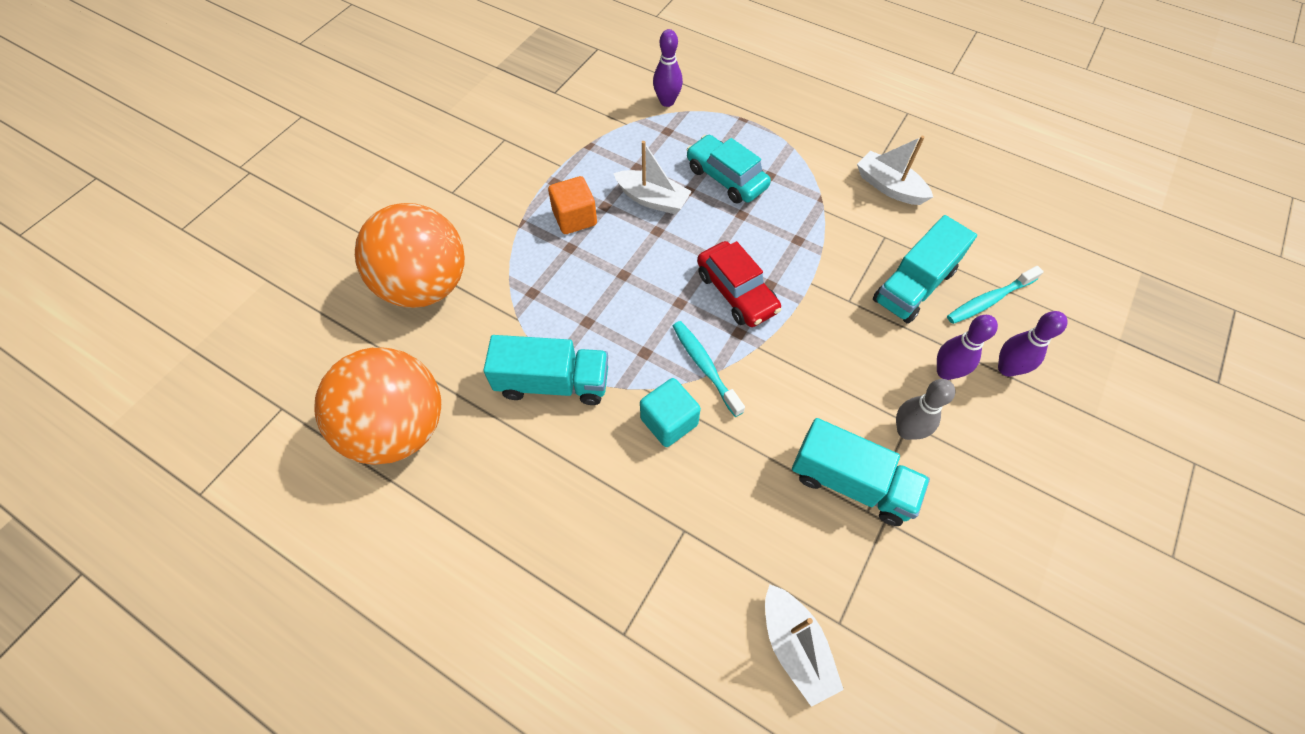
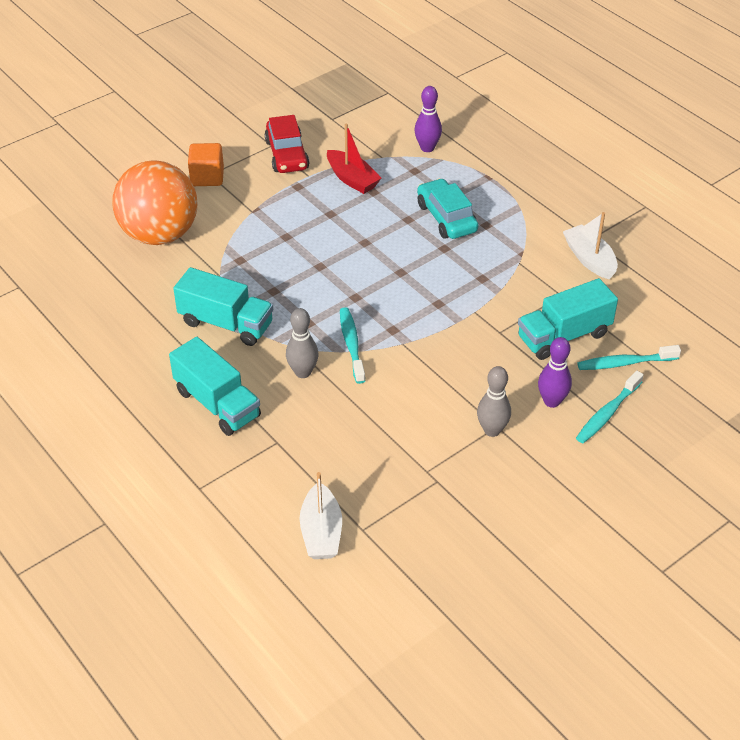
camera: 20 degrees right, 15 degrees down
orange ball [315,347,441,465] -> none
orange cube [548,176,597,234] -> orange cube moved to [188,143,224,186]
white boat [613,141,691,214] -> none
turquoise cube [640,378,701,447] -> grey bowling pin [286,308,318,378]
red car [697,241,781,327] -> red car moved to [265,115,310,173]
turquoise truck [792,418,930,526] -> turquoise truck moved to [169,337,261,436]
purple bowling pin [998,311,1067,377] -> turquoise toothbrush [576,371,644,443]
none -> red boat [327,124,381,194]

